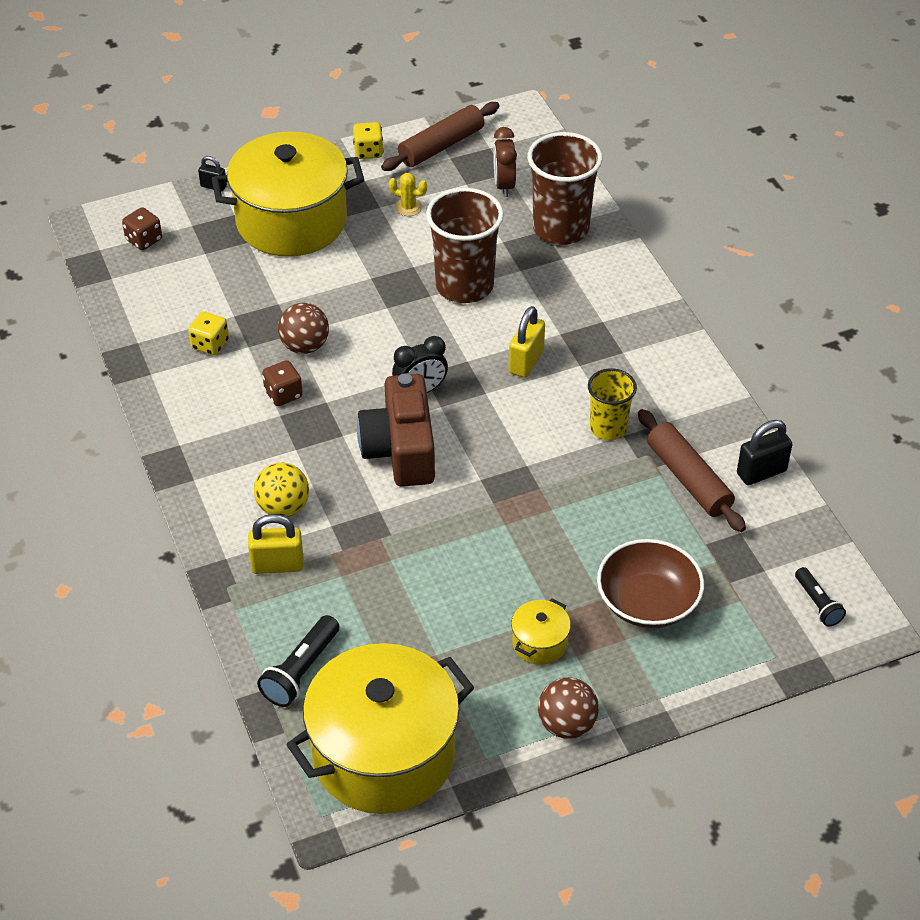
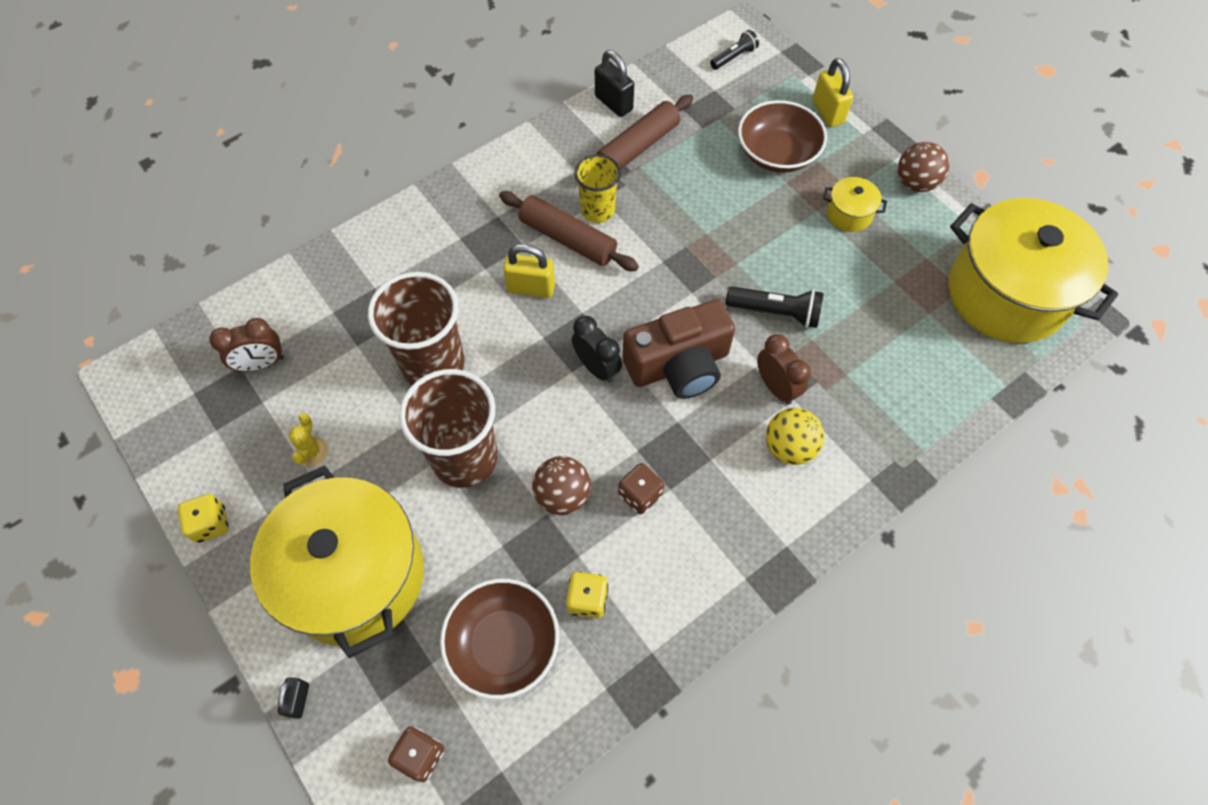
camera: 105 degrees left, 15 degrees up
yellow padlock [248,514,304,574] -> yellow padlock moved to [812,58,853,127]
black flashlight [257,615,340,707] -> black flashlight moved to [726,286,824,328]
brown rolling pin [381,102,500,171] -> brown rolling pin moved to [499,191,639,271]
brown cup [528,132,602,245] -> brown cup moved to [399,369,498,488]
none -> brown bowl [440,579,559,700]
none -> brown clock [757,334,811,405]

